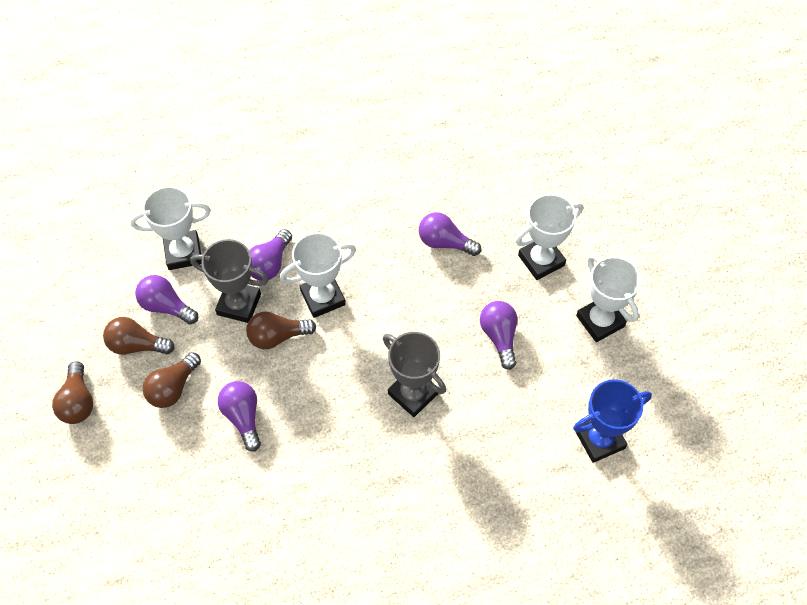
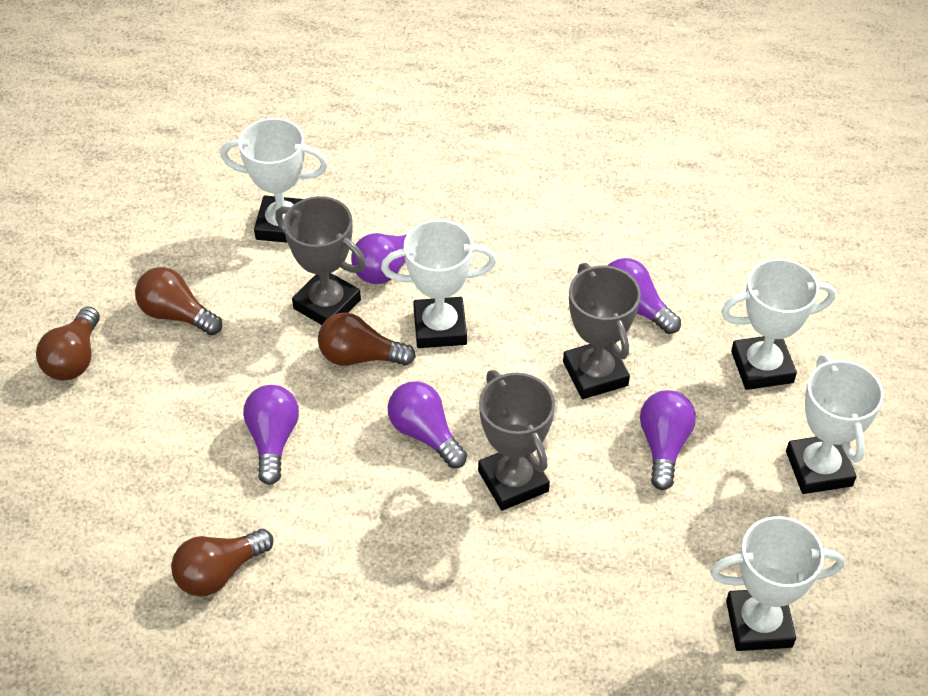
camera: 20 degrees right, 10 degrees down
purple light bulb [135,275,198,325] -> purple light bulb moved to [388,381,467,468]
brown light bulb [143,352,201,408] -> brown light bulb moved to [171,529,273,597]
blue trophy [573,379,652,463] -> white trophy [710,516,845,651]
none -> grey trophy [563,263,641,399]

